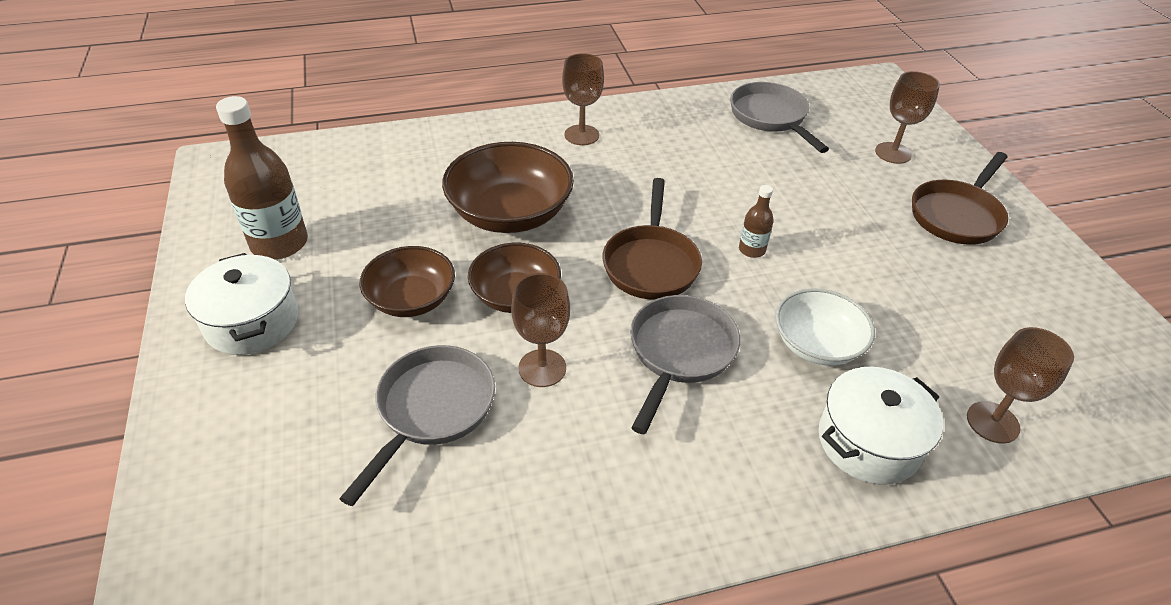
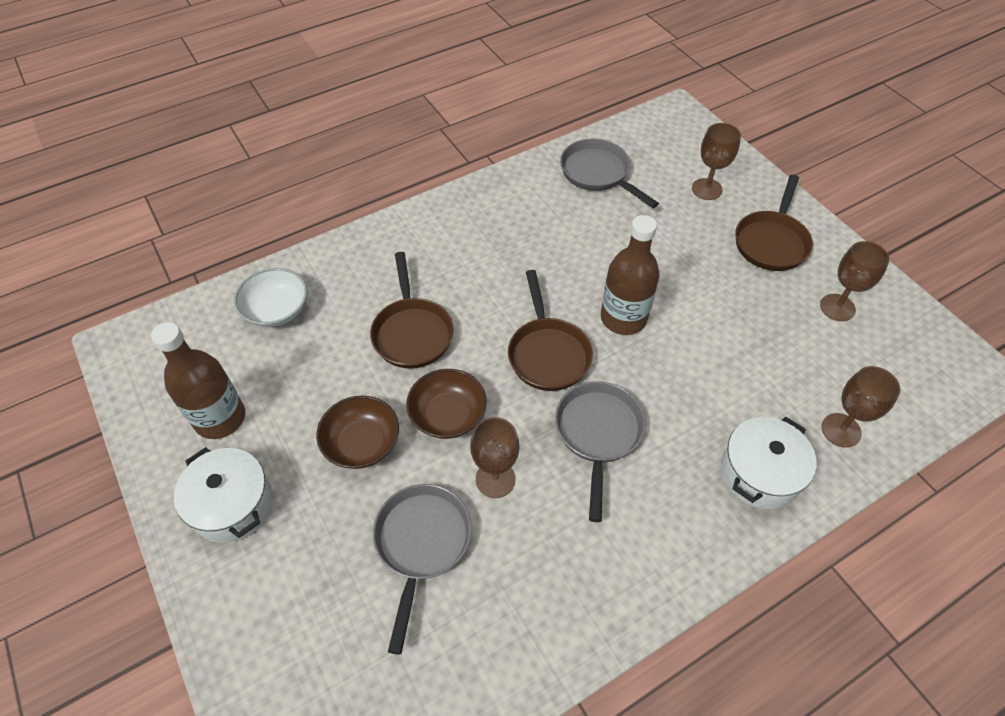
camera: 15 degrees left, 10 degrees up
brown bowl [442,142,574,233] -> brown pan [370,252,453,369]
brown goblet [562,53,604,145] -> brown goblet moved to [820,241,890,321]
brown bottle [739,185,774,258] -> brown bottle [601,215,659,335], size x2.05
white bowl [775,288,875,366] -> white bowl moved to [234,268,307,327]

